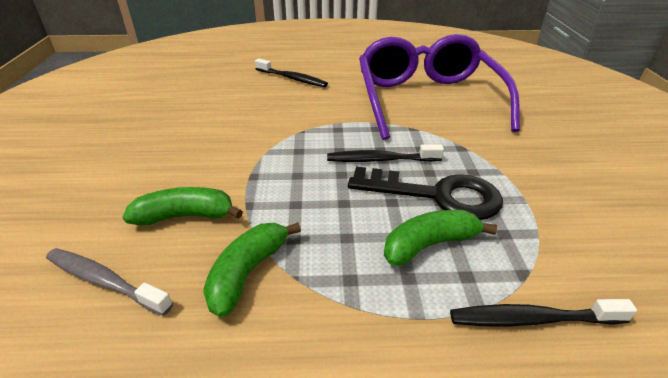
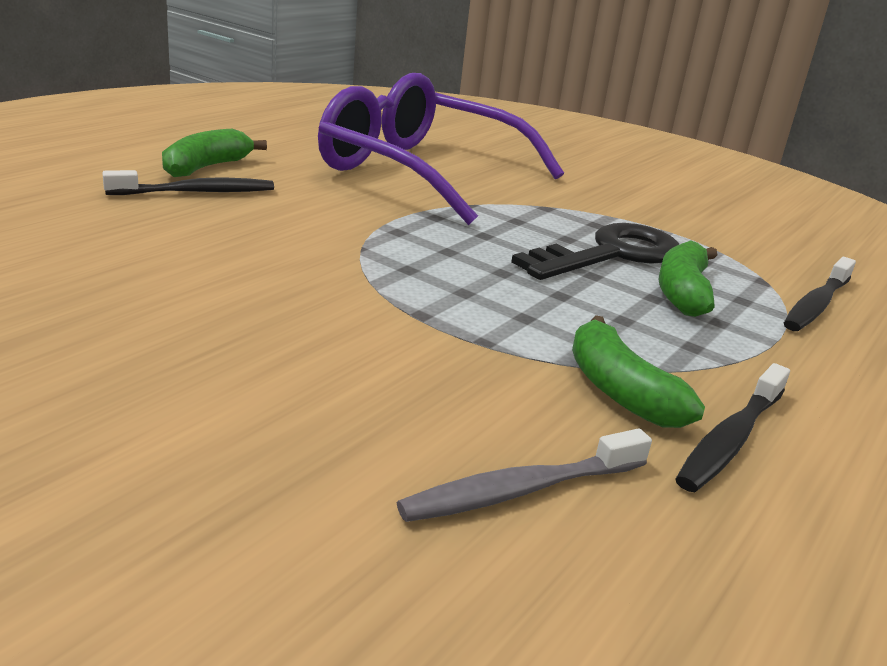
camera: 55 degrees left, 10 degrees down
green banana [123,187,243,226] -> green banana moved to [162,129,267,177]
black toothbrush [327,144,444,162] -> black toothbrush moved to [676,363,790,492]

